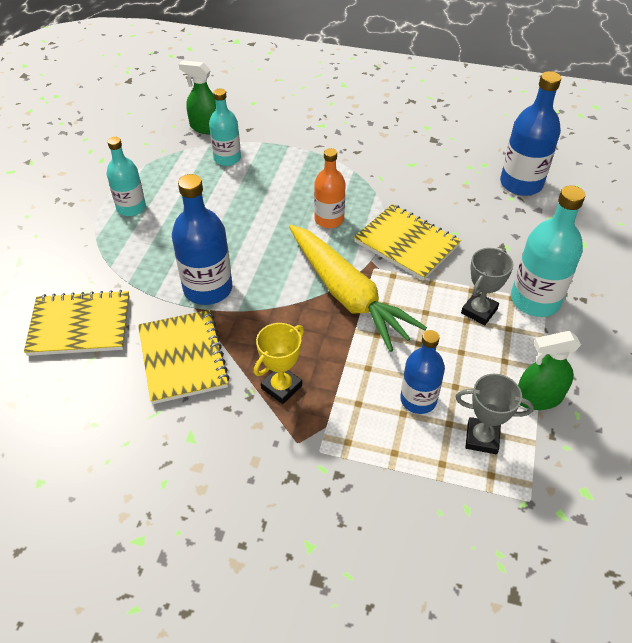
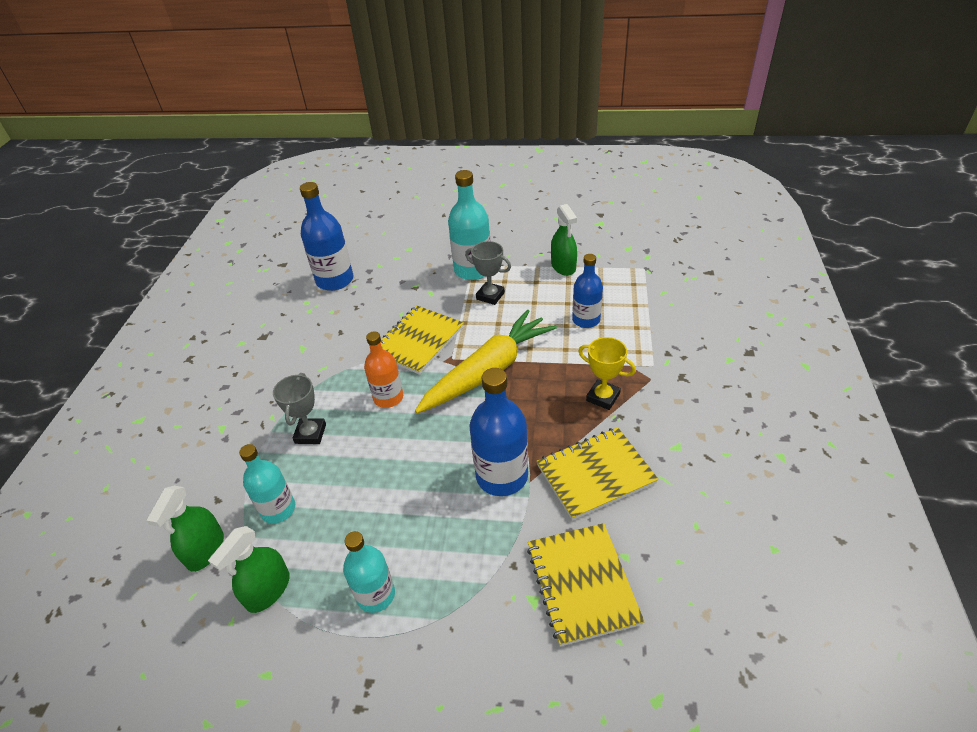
camera: 95 degrees left, 5 degrees down
grey trophy [456,374,534,454] -> grey trophy moved to [273,373,326,444]
none -> green spray bottle [208,526,290,613]

